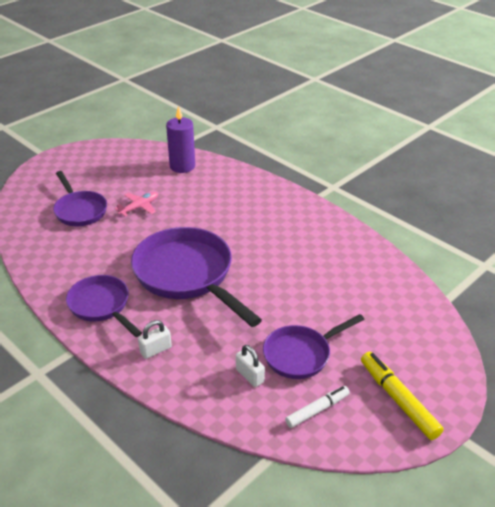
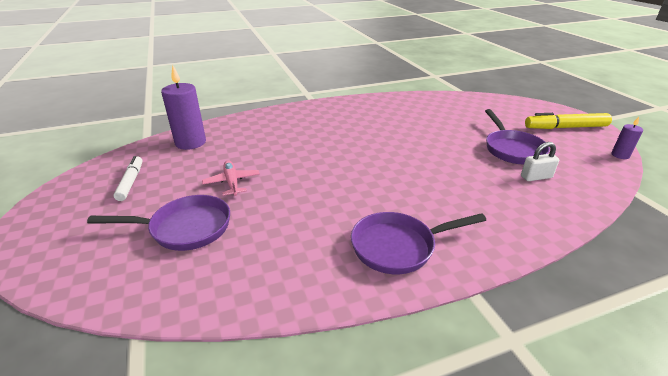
camera: 65 degrees left, 5 degrees down
purple pan [131,227,262,327] -> none
white padlock [138,320,172,359] -> none
white marker [285,386,350,428] -> white marker moved to [114,156,143,201]
none -> purple candle [611,117,643,159]

